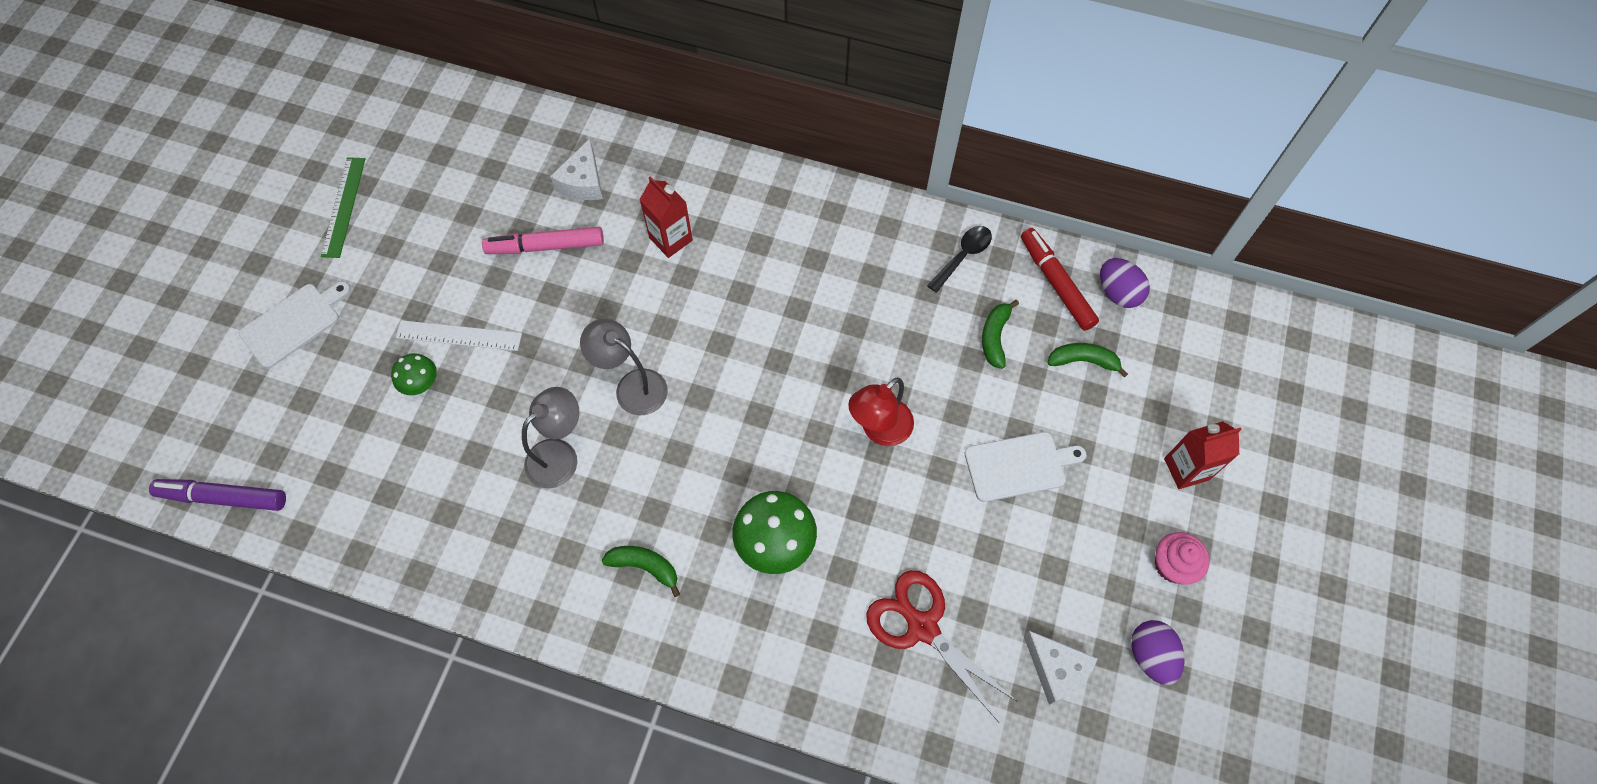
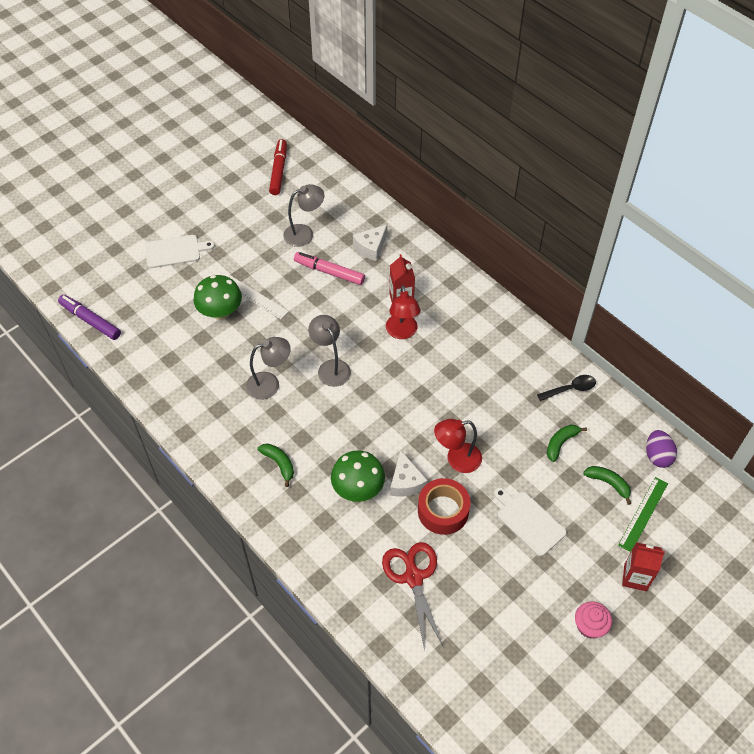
camera: 30 degrees right, 10 degrees down
green ruler [321,157,365,258] -> green ruler moved to [618,477,668,552]
green mushroom [391,353,437,395] -> green mushroom [193,275,242,320], size x1.77
white cutting board [965,432,1086,502] -> white cutting board turned 150 degrees counterclockwise [494,488,567,556]
red marker [1021,228,1099,331] -> red marker moved to [269,139,287,195]
white cheese [1024,631,1098,705] -> white cheese moved to [390,450,428,497]
purple egg [1131,620,1185,685] -> none
none -> grey lamp [283,184,324,247]
none -> red lamp [386,285,421,339]
none -> red tape [418,478,470,535]

